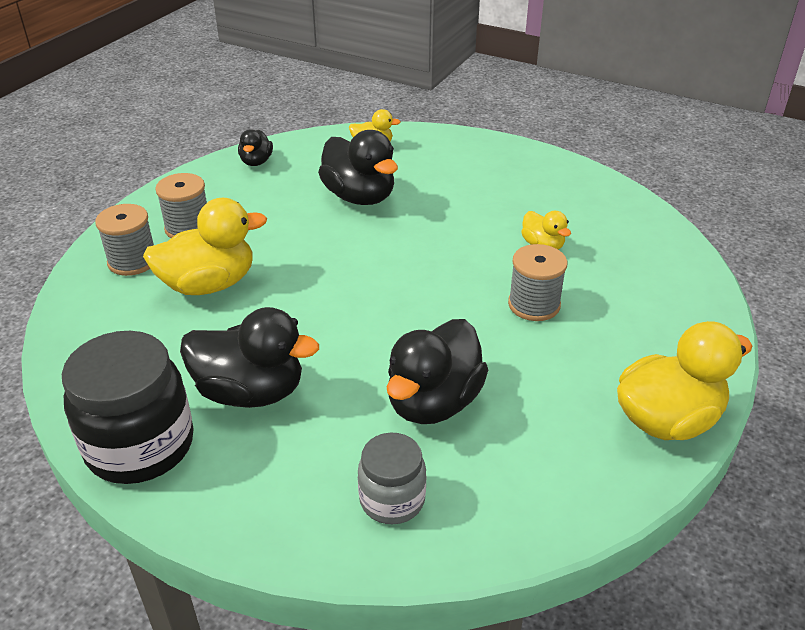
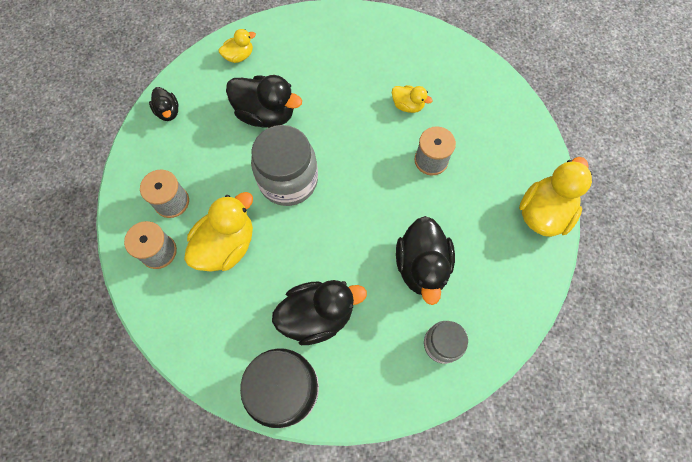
camera: 30 degrees left, 30 degrees up
none -> grey jar [251,125,318,206]

